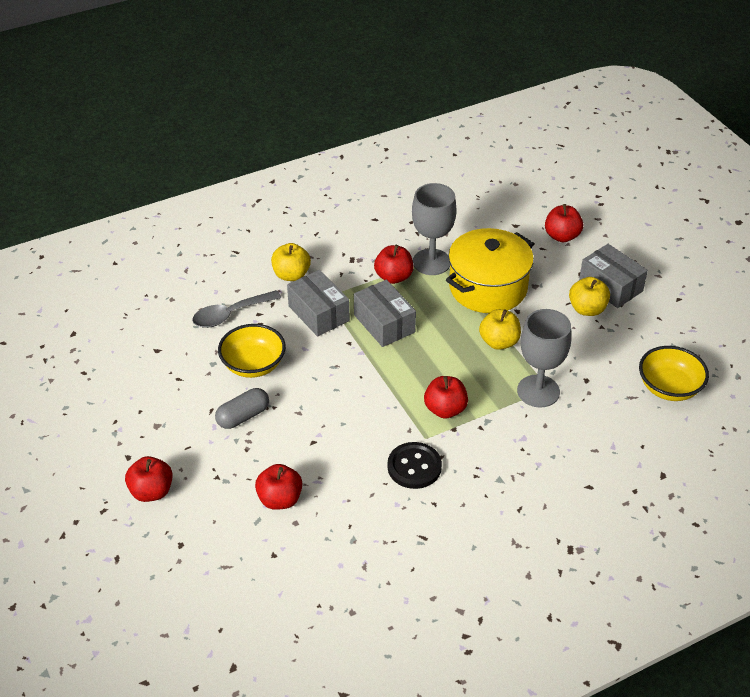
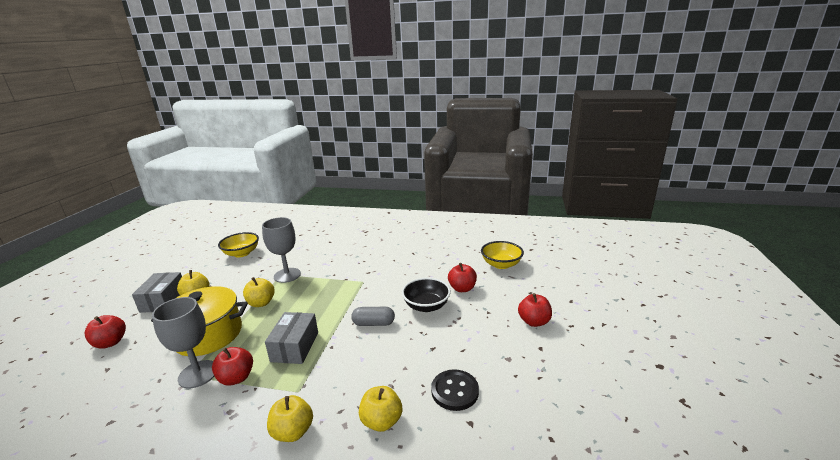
camera: 140 degrees left, 20 degrees down
grey spoon [192,290,281,328] -> yellow apple [359,386,402,432]
grey capsule [215,388,269,429] -> grey capsule moved to [351,307,395,326]
yellow bowl [218,324,286,378] -> yellow bowl moved to [481,241,524,269]
grey box [287,270,350,337] -> none
black button [387,442,442,489] -> black button moved to [431,369,479,411]
red apple [424,376,468,419] -> none
none -> black bowl [402,278,451,312]

